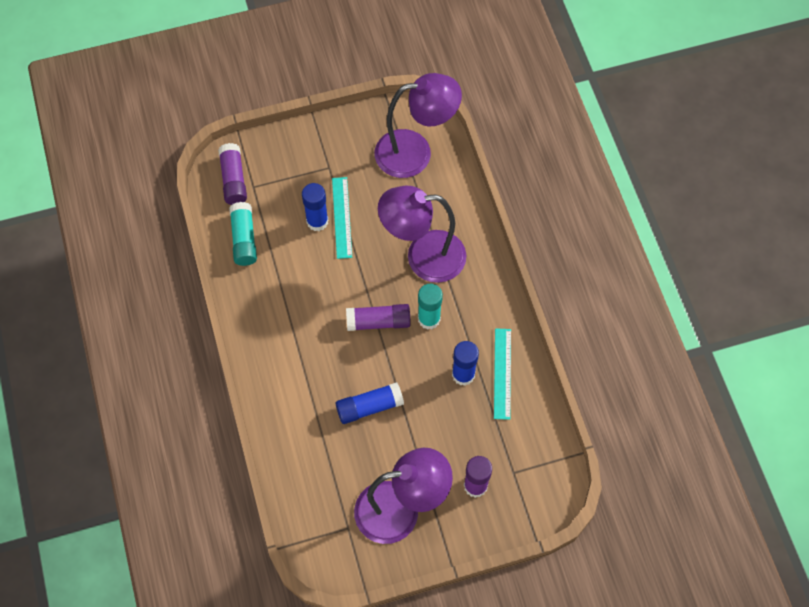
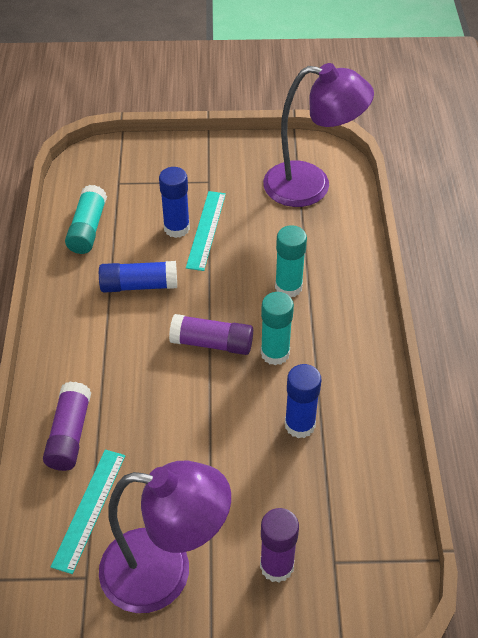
camera: 15 degrees right, 15 degrees down
purple glue stick [218,143,247,205] -> purple glue stick moved to [43,382,91,471]
blue glue stick [336,382,404,424] -> blue glue stick moved to [99,261,177,293]
purple lamp [378,186,466,283] -> turquoise glue stick [275,225,307,297]
turquoise ruler [494,328,511,420] -> turquoise ruler moved to [51,450,125,574]

